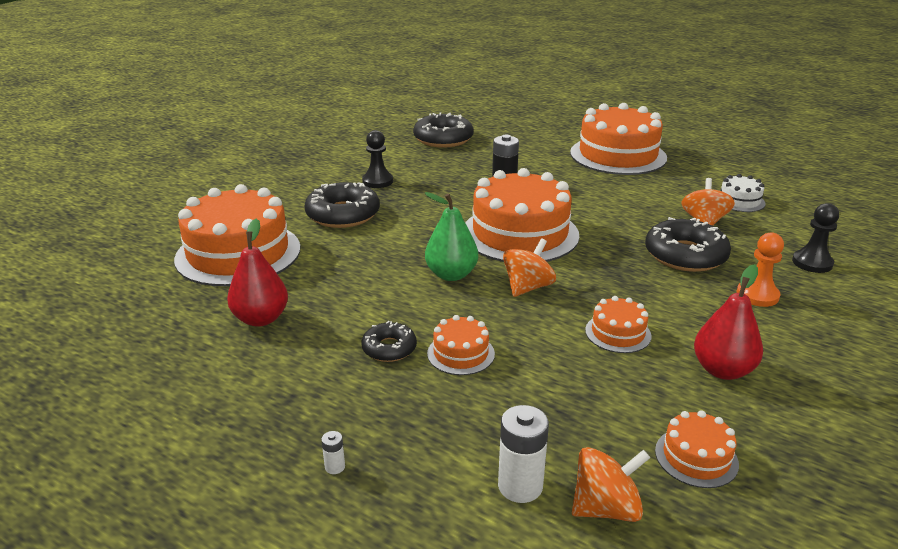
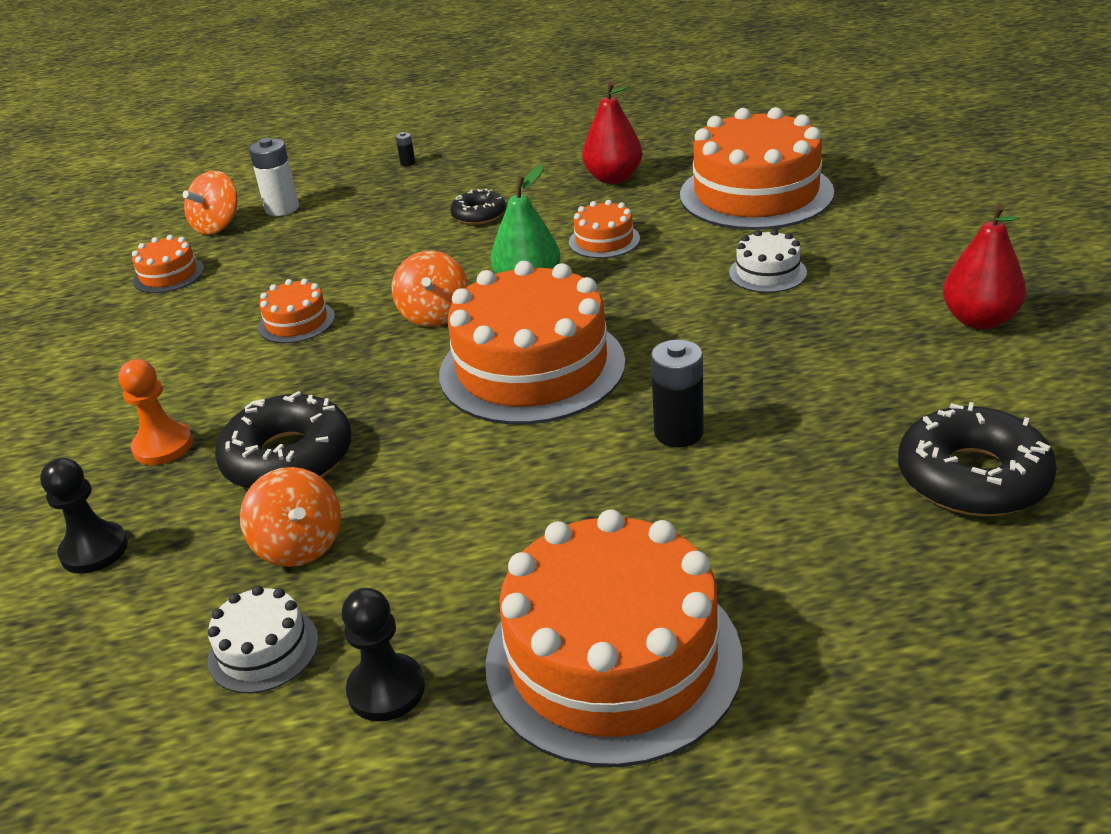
camera: 140 degrees right, 5 degrees up
black donut [305,182,380,228] -> white cake [729,229,807,293]
white battery [321,431,345,474] -> black battery [396,132,415,166]
black pawn [362,130,393,188] -> black pawn moved to [341,588,425,721]
orange cake [427,315,495,375] -> orange cake moved to [569,200,640,258]
red pear [694,264,763,380] -> red pear moved to [943,204,1026,329]

